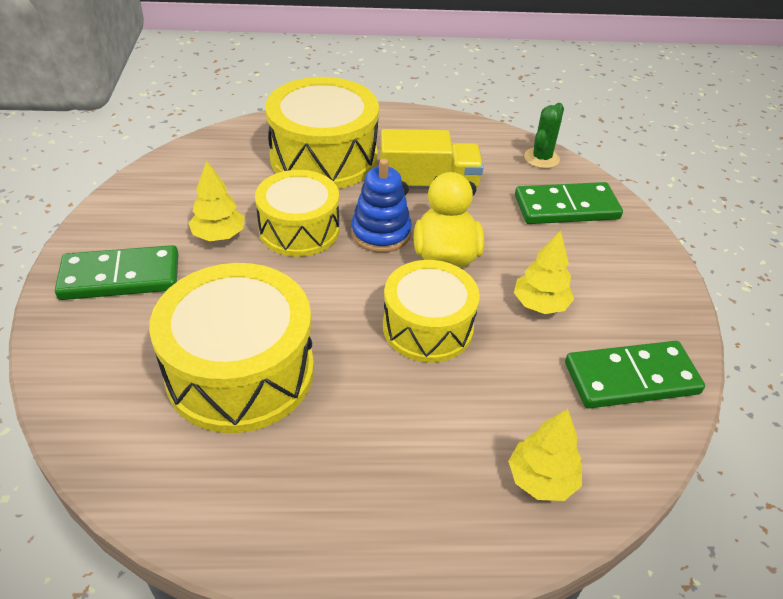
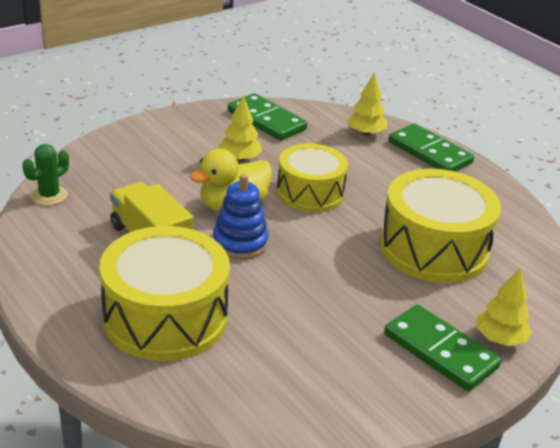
camera: 125 degrees left, 10 degrees down
yellow tree [188,160,245,241] -> yellow tree moved to [477,268,532,346]
yellow drum [255,170,340,257] -> none
green domino [515,182,623,224] -> green domino moved to [389,123,474,172]
green cactus [524,103,564,168] -> green cactus turned 45 degrees counterclockwise [22,144,69,206]

